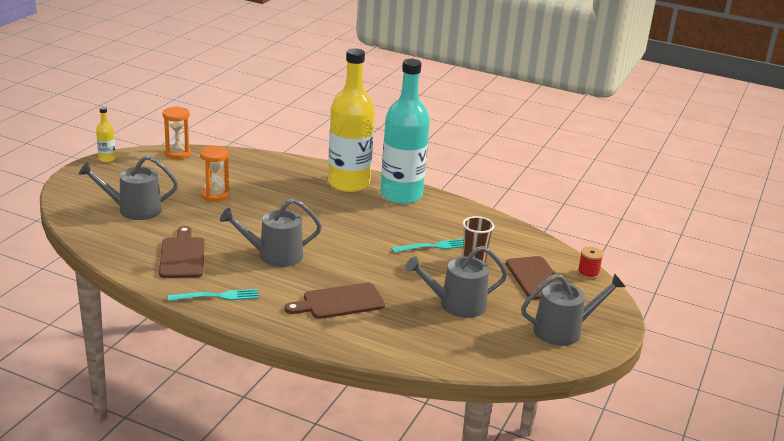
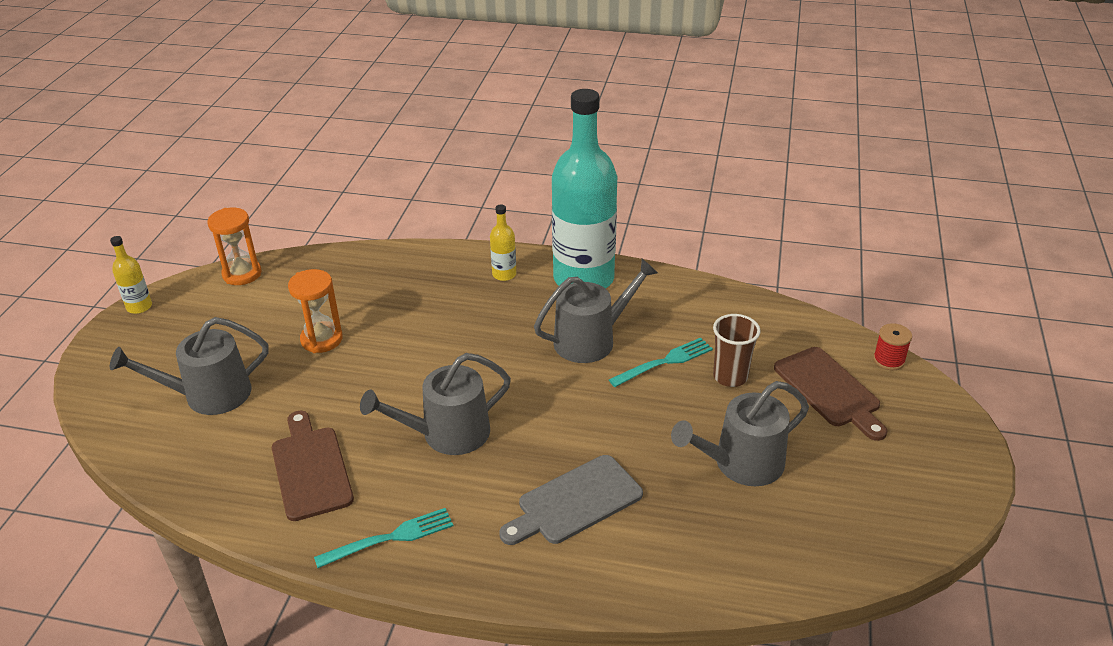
camera: 10 degrees left, 10 degrees up
brown cutting board [285,283,385,319] -> grey cutting board [499,455,643,545]
yellow bottle [328,48,375,192] -> yellow bottle [490,204,516,281], size x0.40
grey watering can [521,273,625,346] -> grey watering can moved to [534,259,658,363]

